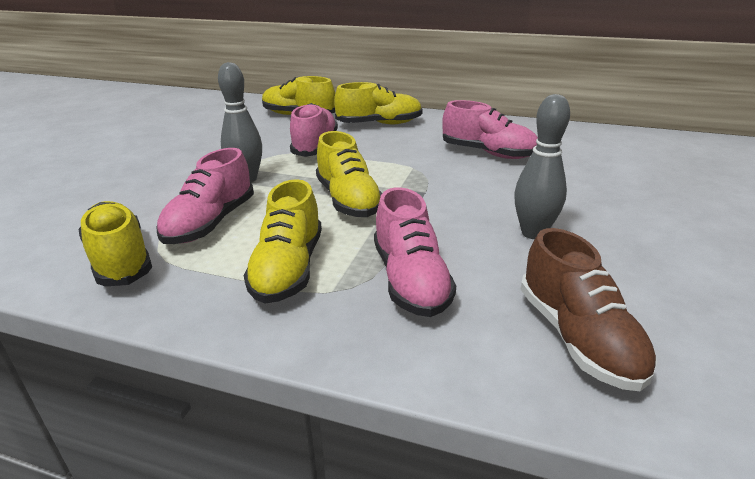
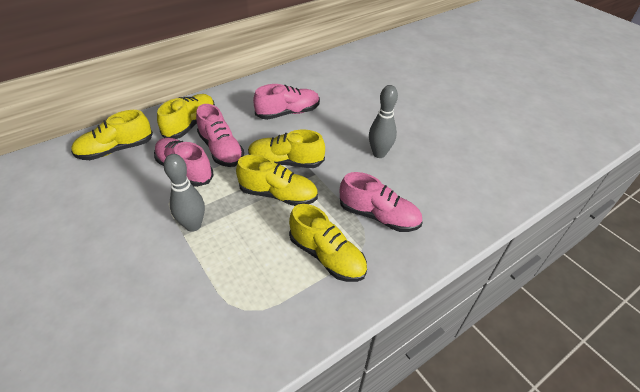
camera: 55 degrees left, 15 degrees up
yellow shoe [79,201,152,286] -> yellow shoe moved to [248,130,325,168]
pink shoe [156,148,254,244] -> pink shoe moved to [196,104,244,167]
brown shoe [521,228,657,391] -> none

